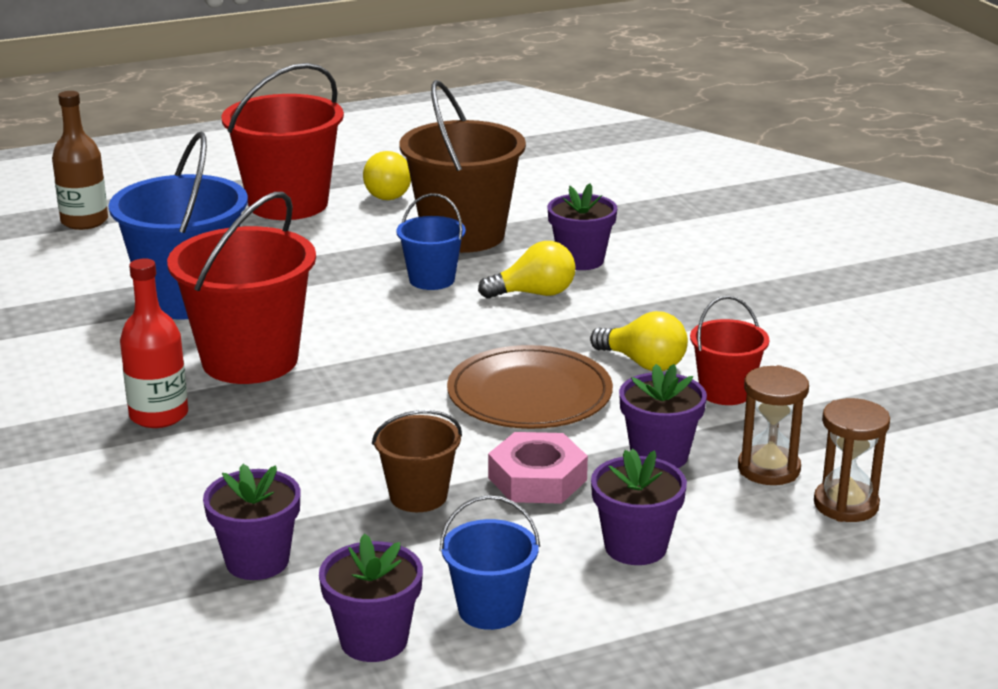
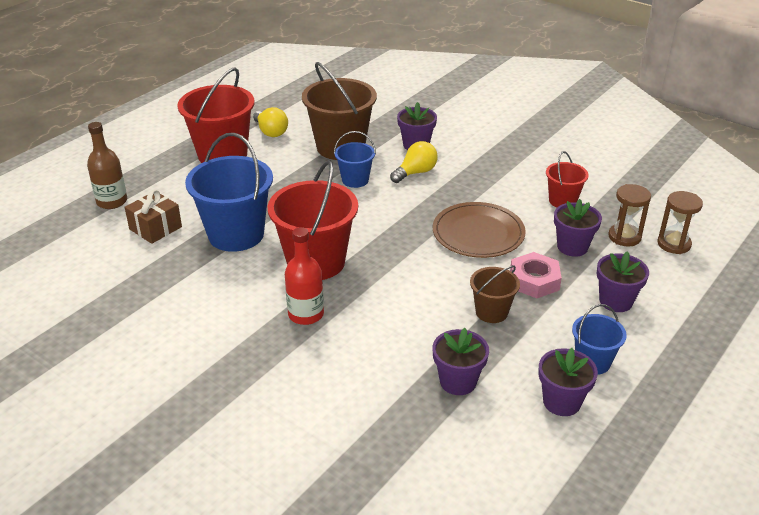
camera: 30 degrees left, 10 degrees up
yellow light bulb [590,311,688,371] -> none
none -> brown gift [125,189,182,244]

